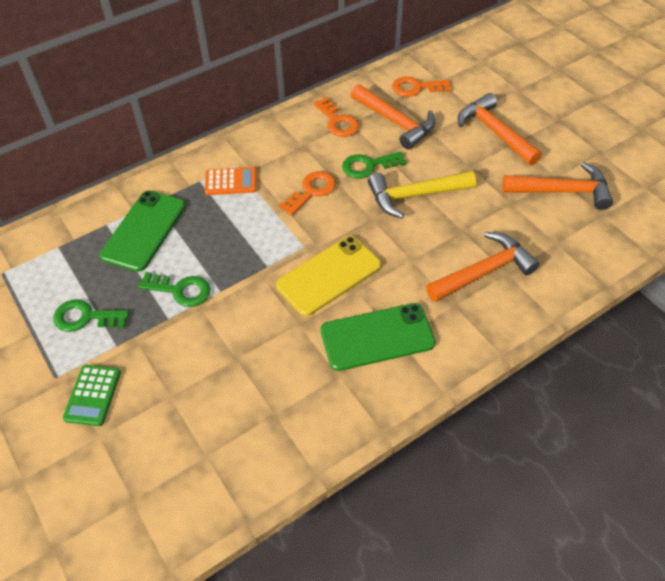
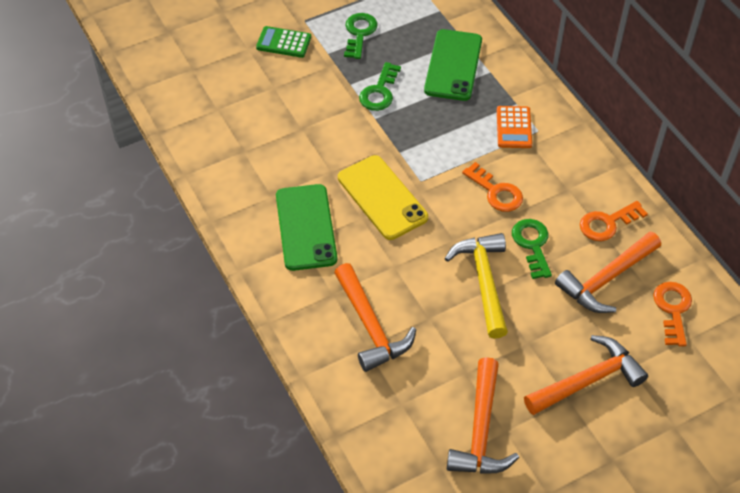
camera: 95 degrees right, 0 degrees up
green phone [100,191,186,272] -> green phone turned 75 degrees clockwise [424,29,482,101]

